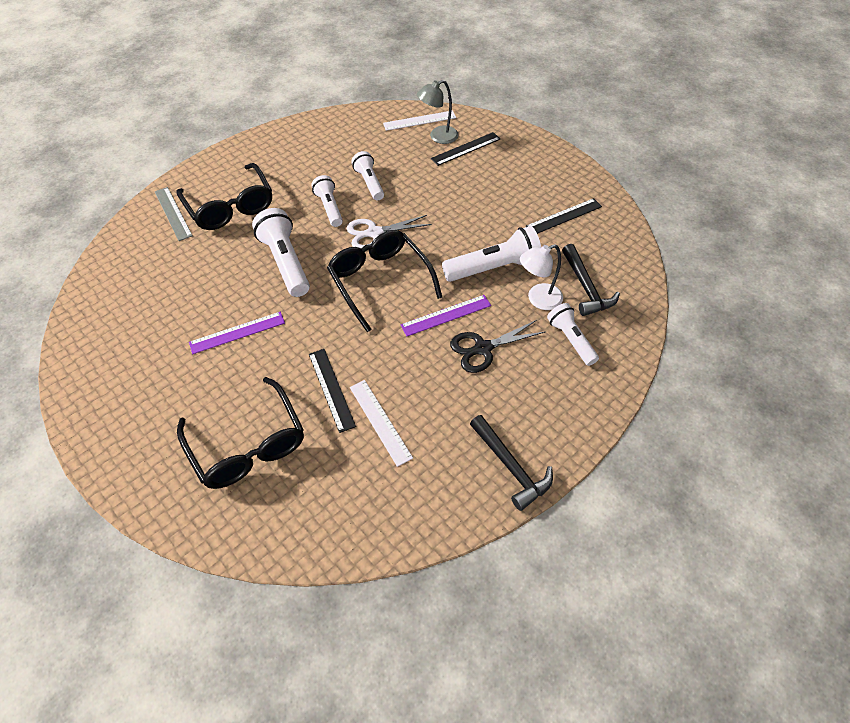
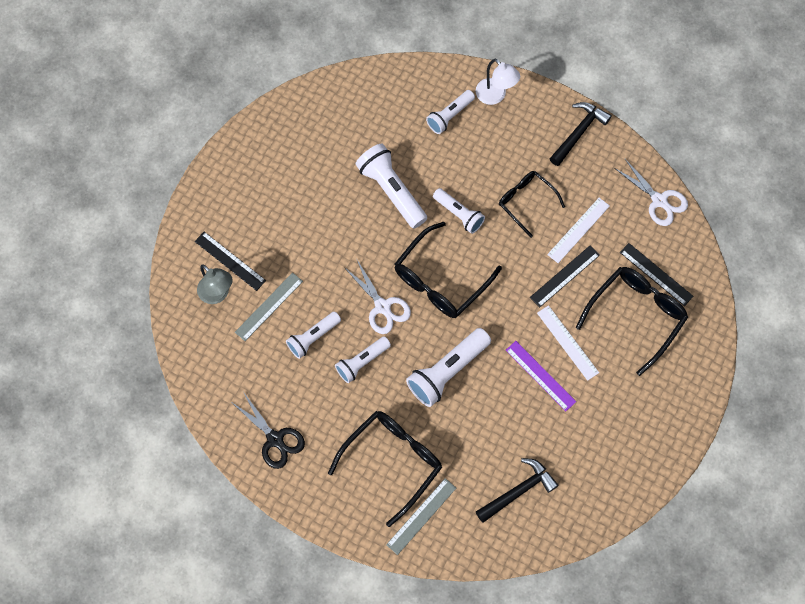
camera: 110 degrees left, 15 degrees up
white ruler [383,110,456,131] -> white ruler moved to [537,305,599,381]
purple ruler [401,295,491,336] -> white flashlight [433,188,485,234]
black scissors [450,320,545,373] -> black scissors moved to [233,392,305,469]
white lamp [520,244,563,310] -> white lamp moved to [476,59,520,105]
black ruler [525,198,602,234] -> black ruler moved to [620,243,694,306]
black hammer [562,244,620,316] -> black hammer moved to [476,458,559,523]
none -> grey ruler [235,273,303,341]
none -> black glasses [499,171,565,238]
none -> white scissors [614,158,688,226]

